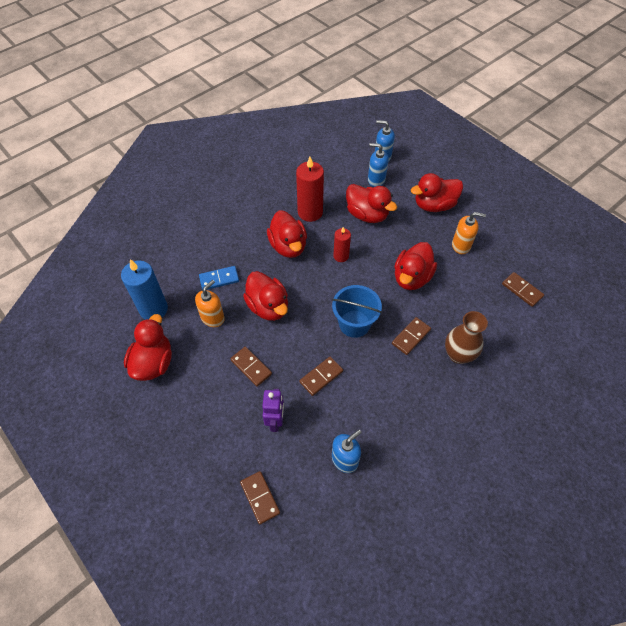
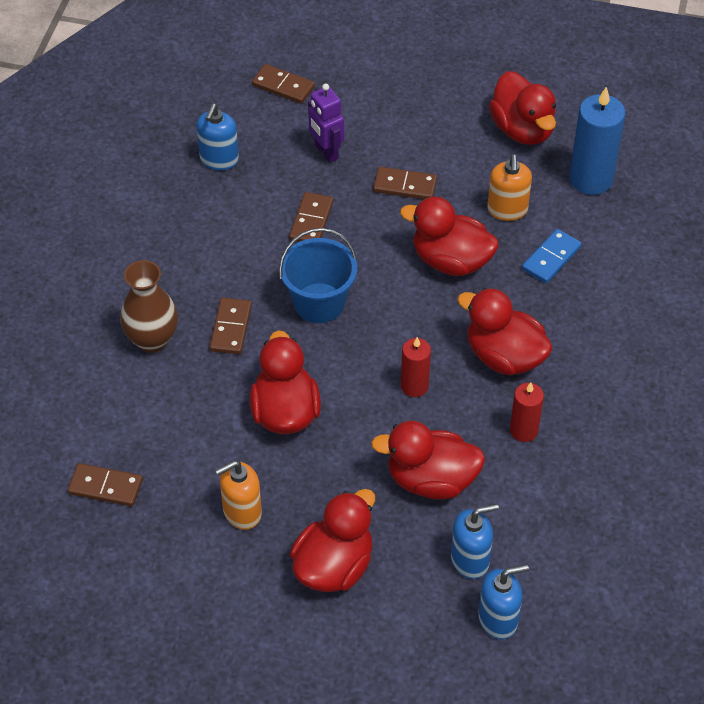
camera: 145 degrees right, 5 degrees down
red candle [296,157,324,222] -> red candle [510,382,544,442], size x0.58

